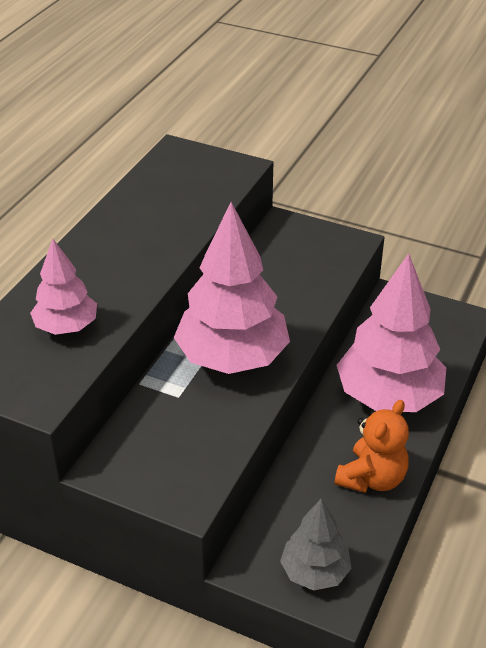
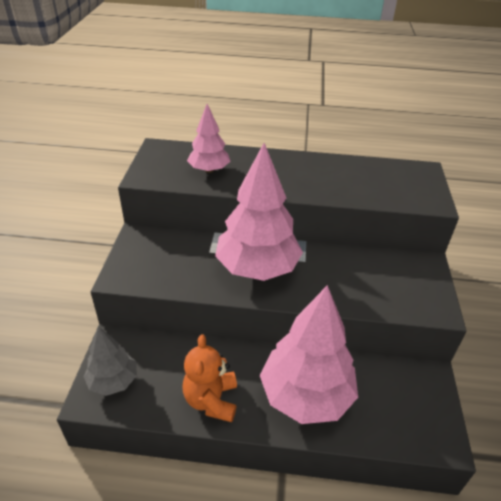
camera: 70 degrees right, 0 degrees up
orange teddy bear [335,400,409,493] -> orange teddy bear turned 75 degrees clockwise [183,334,237,422]

